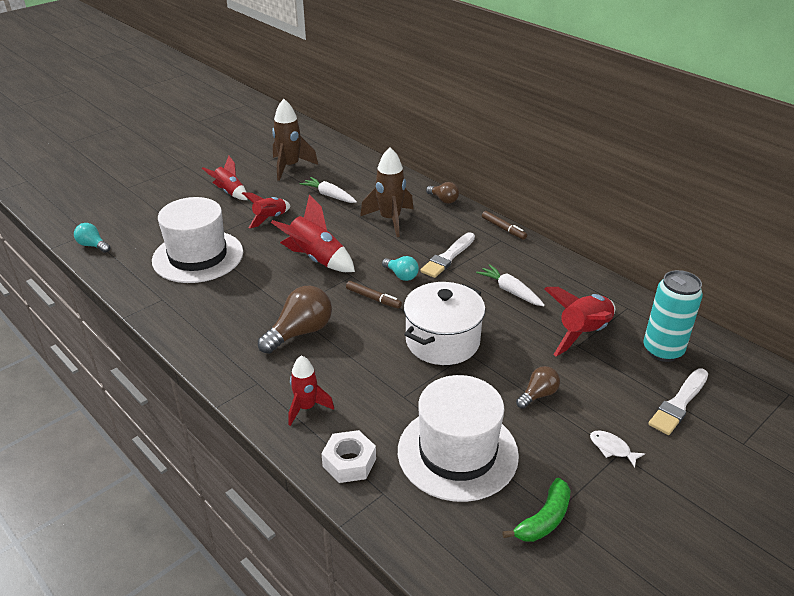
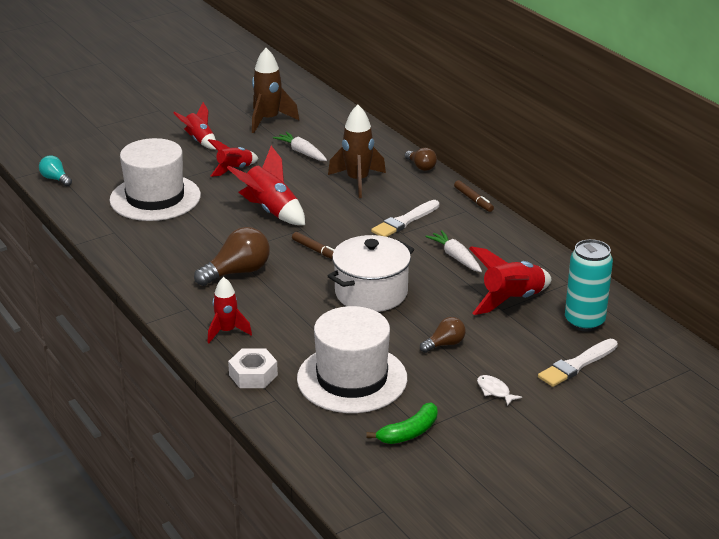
camera: 10 degrees right, 5 degrees down
turquoise light bulb [382,256,419,281] -> none

